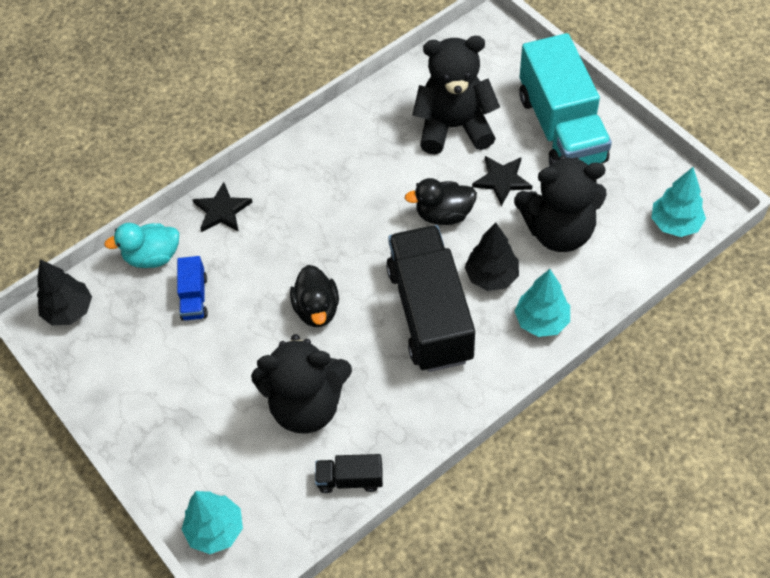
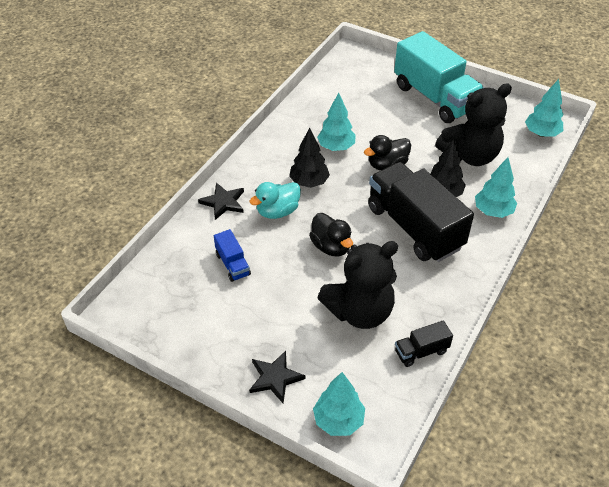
camera: 25 degrees left, 10 degrees down
black tree [37,259,92,326] -> black tree moved to [289,128,330,188]
turquoise duck [104,223,179,268] -> turquoise duck moved to [249,182,301,219]
black teddy bear [412,36,500,154] -> none
black star [472,156,532,206] -> black star moved to [249,351,306,403]
none -> turquoise tree [317,93,356,151]

